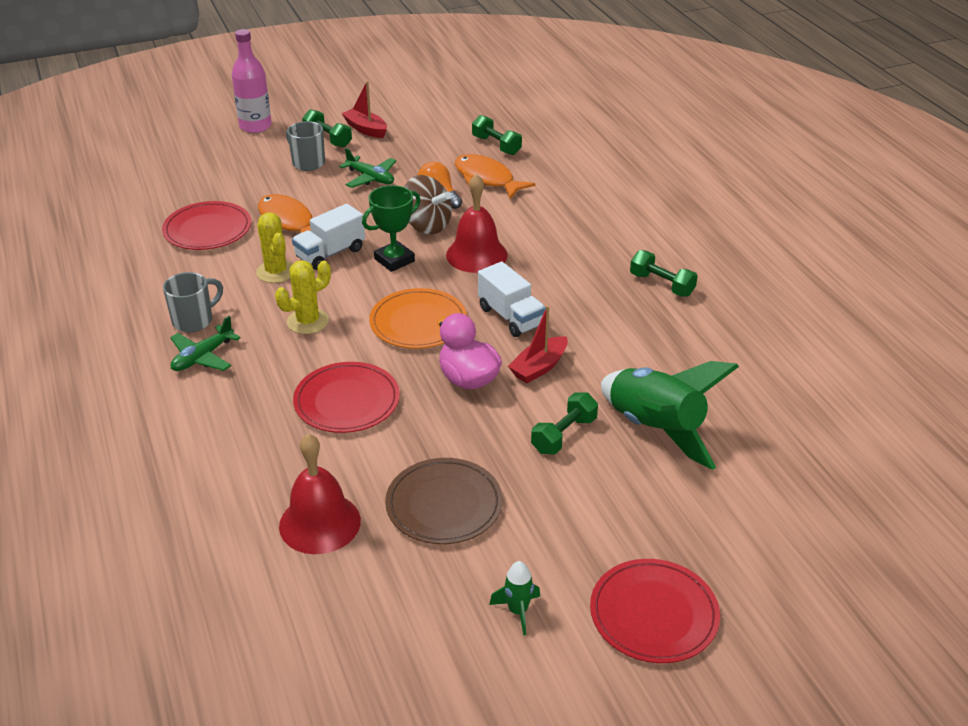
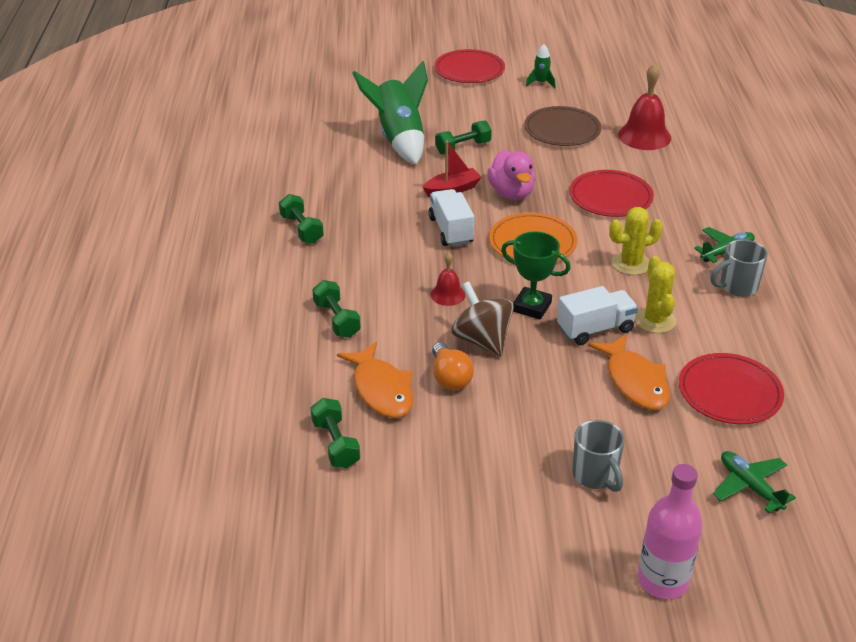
camera: 160 degrees left, 0 degrees up
green dumbbell [302,109,352,147] -> green dumbbell moved to [312,280,361,338]
green plane [339,148,396,188] -> green plane moved to [713,451,796,513]
red boat [342,81,387,138] -> none
green trophy [362,185,421,272] -> green trophy turned 45 degrees clockwise [501,231,571,320]
red bell [446,174,508,273] -> red bell [431,252,466,306], size x0.55

